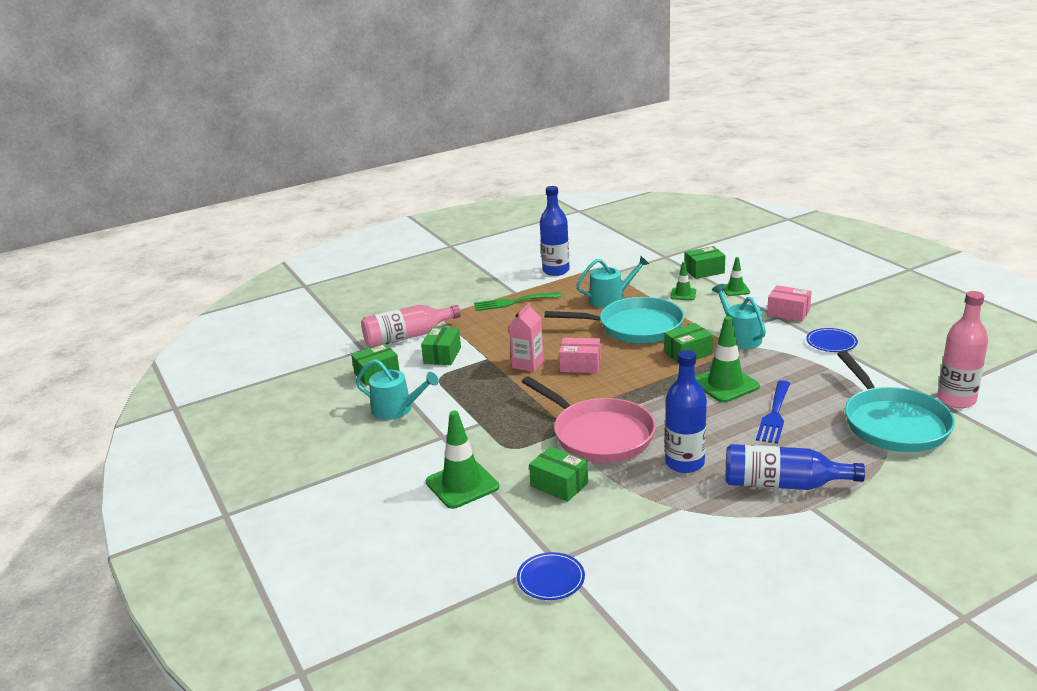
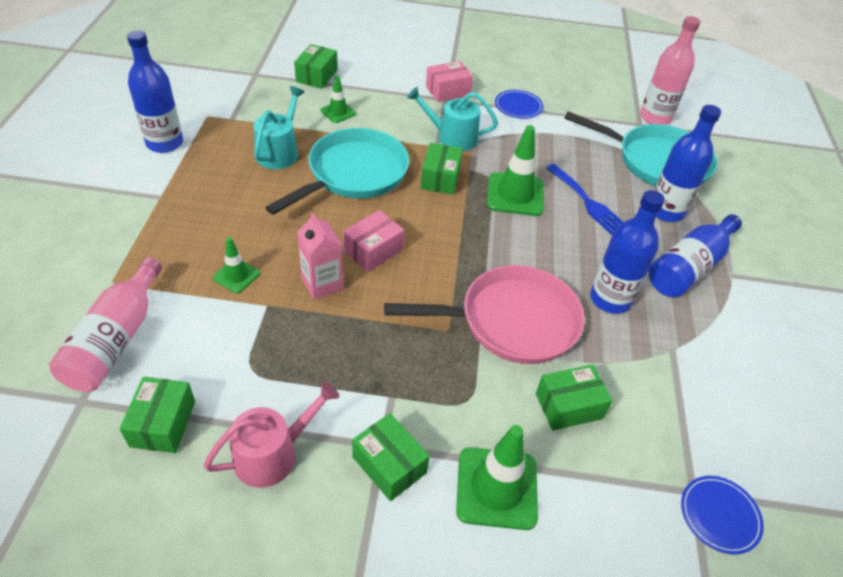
camera: 60 degrees left, 20 degrees up
turquoise watering can [355,359,439,420] -> pink watering can [203,381,339,488]
green box [421,327,461,365] -> green box moved to [352,413,430,501]
green fork [474,292,561,311] -> none
green traffic cone [723,257,750,296] -> green traffic cone moved to [213,237,260,293]
none -> blue bottle [654,105,721,222]

